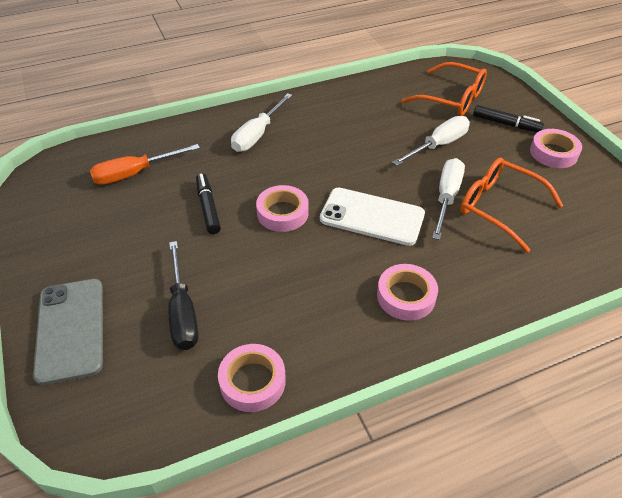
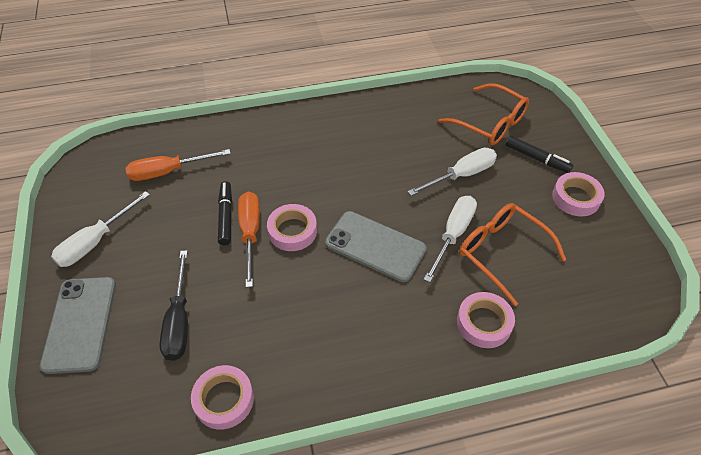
camera: 10 degrees right, 5 degrees up
white screwdriver [231,93,292,152] -> white screwdriver moved to [51,191,150,267]
white phone [320,188,425,246] -> grey phone [325,211,427,282]
pink tape [377,264,438,321] -> pink tape moved to [457,292,515,348]
none -> orange screwdriver [238,192,260,288]

